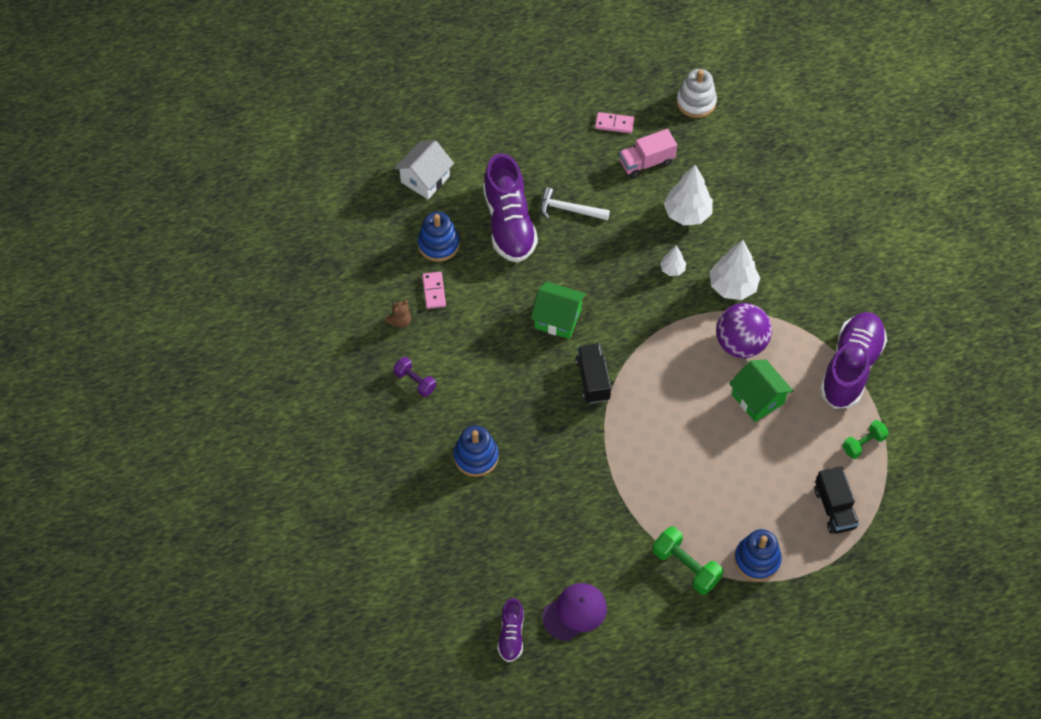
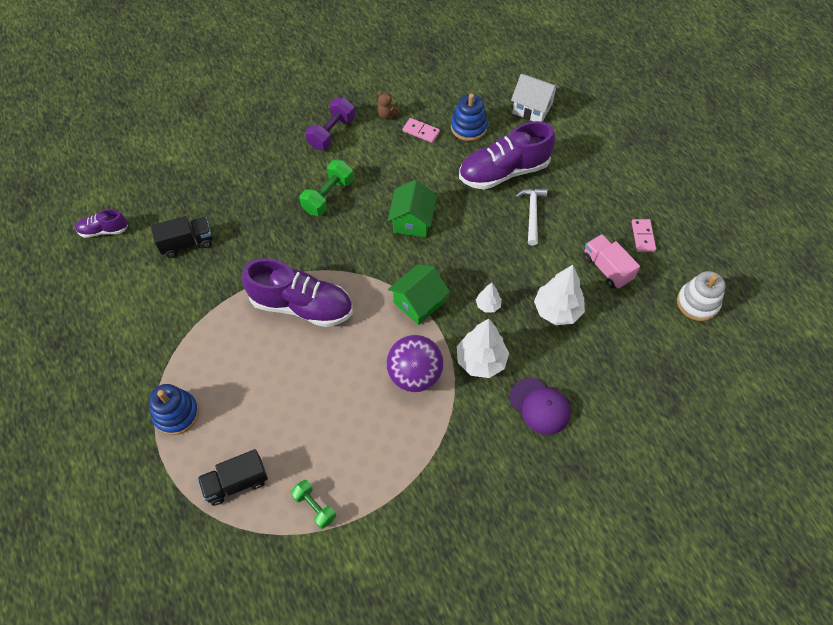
camera: 80 degrees right, 0 degrees up
purple dumbbell [393,357,436,397] -> purple dumbbell [305,98,355,150], size x1.52
pink domino [422,272,446,309] -> pink domino turned 45 degrees clockwise [403,118,440,143]
blue stacking toy [454,425,499,477] -> none
purple cap [542,583,607,641] -> purple cap moved to [510,378,570,435]
black truck [575,343,611,404] -> black truck moved to [151,216,213,258]
green dumbbell [652,527,723,595] -> green dumbbell moved to [300,160,354,216]
green house [729,359,793,422] -> green house moved to [388,264,450,325]
purple shoe [820,312,887,409] -> purple shoe moved to [242,258,353,327]

